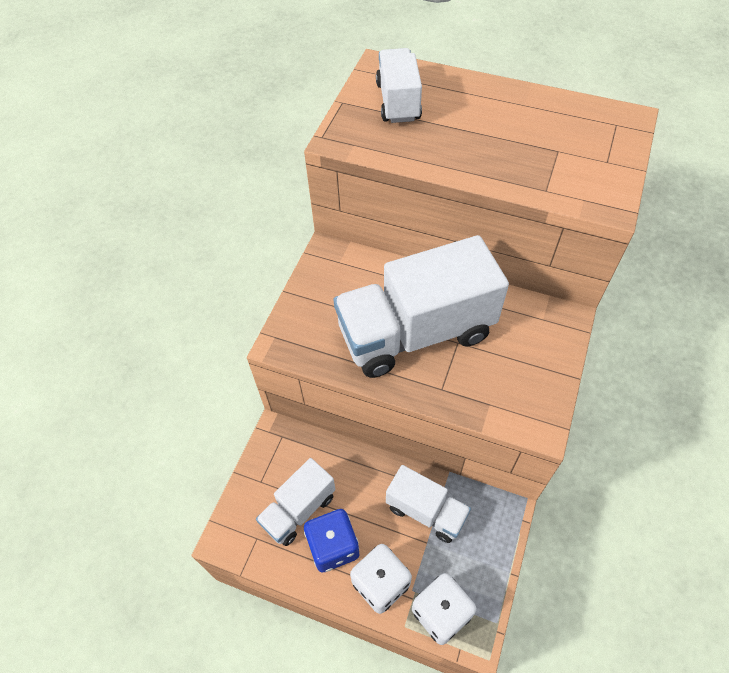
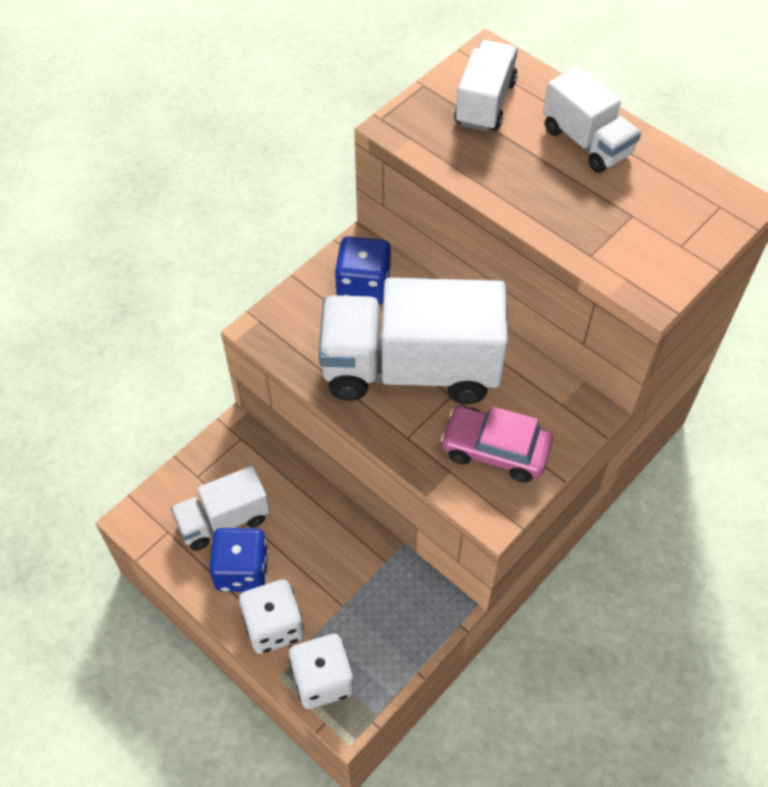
camera: 20 degrees right, 0 degrees up
white truck [386,465,471,543] -> white truck moved to [543,66,641,173]
none -> blue dice [335,237,391,305]
none -> pink car [440,406,553,482]

